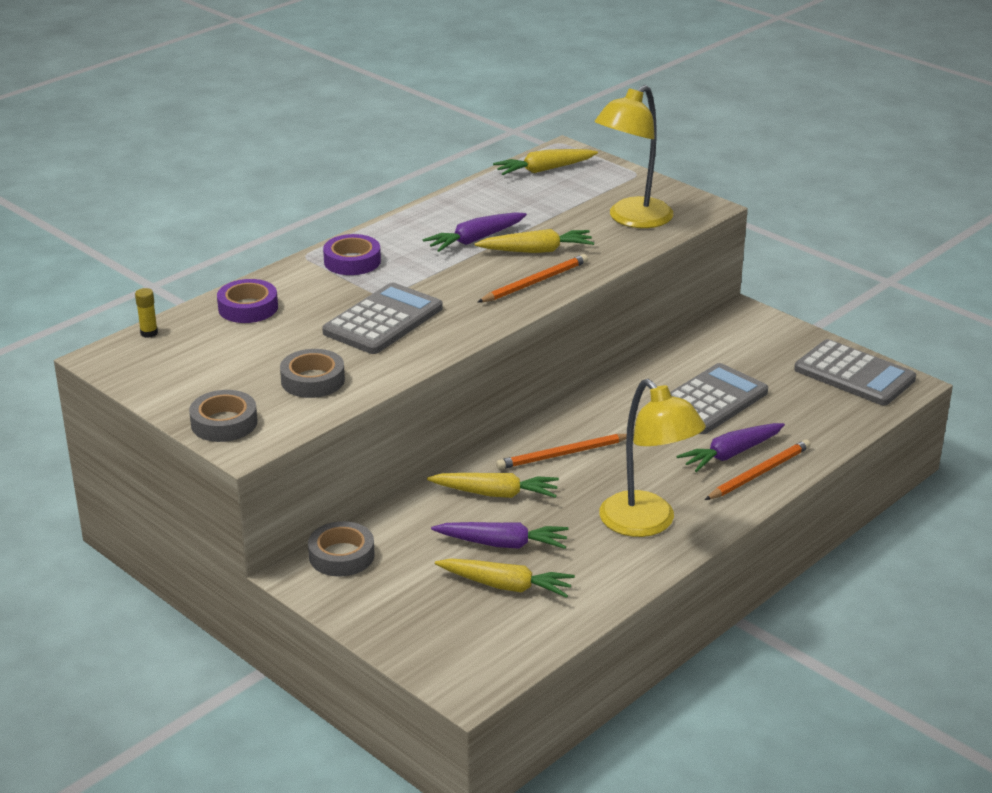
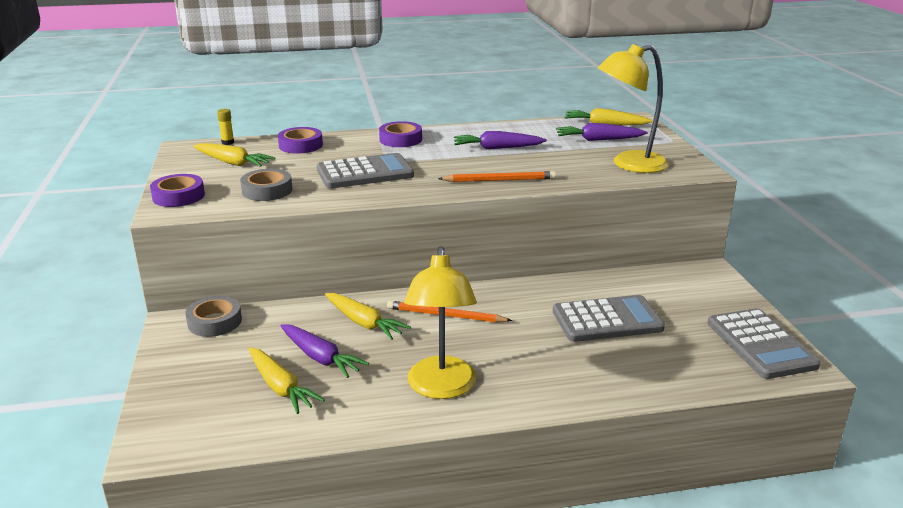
camera: 35 degrees right, 5 degrees down
grey tape [189,390,258,442] -> purple tape [150,174,205,207]
yellow carrot [475,229,594,253] -> yellow carrot moved to [193,143,275,167]
purple carrot [677,423,785,472] -> purple carrot moved to [556,123,648,141]
orange pencil [705,439,811,500] -> none

